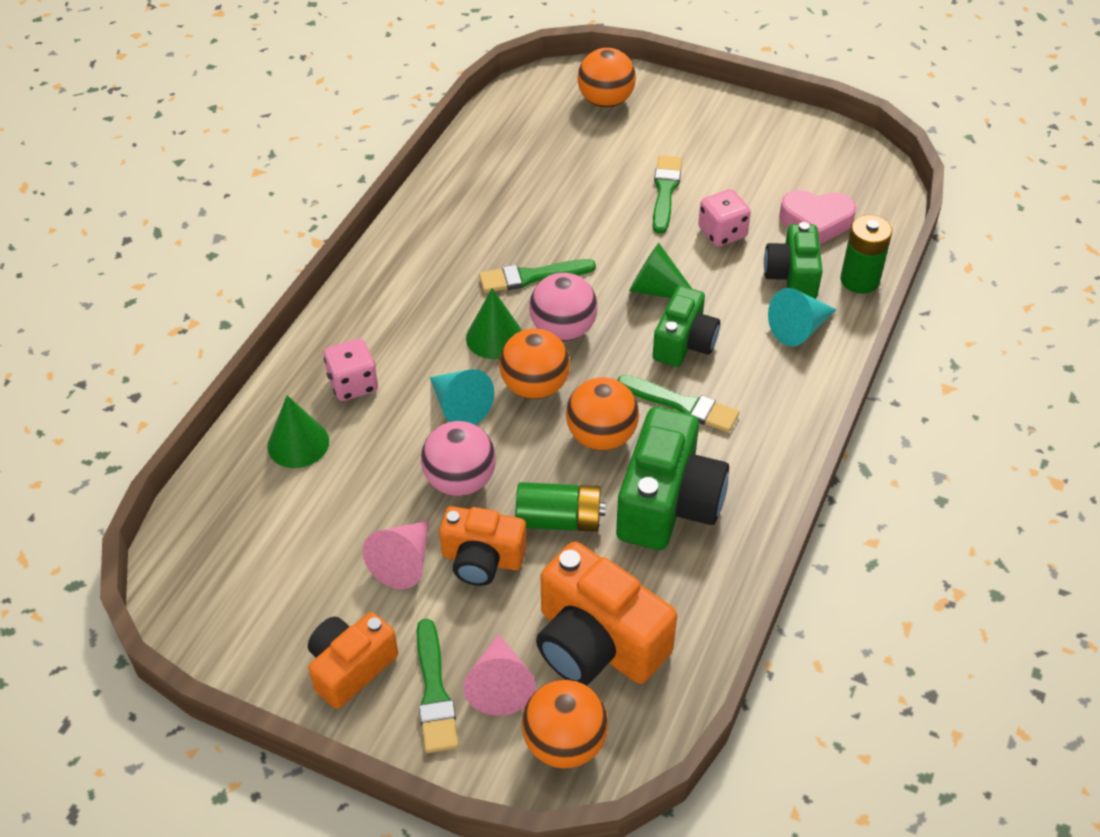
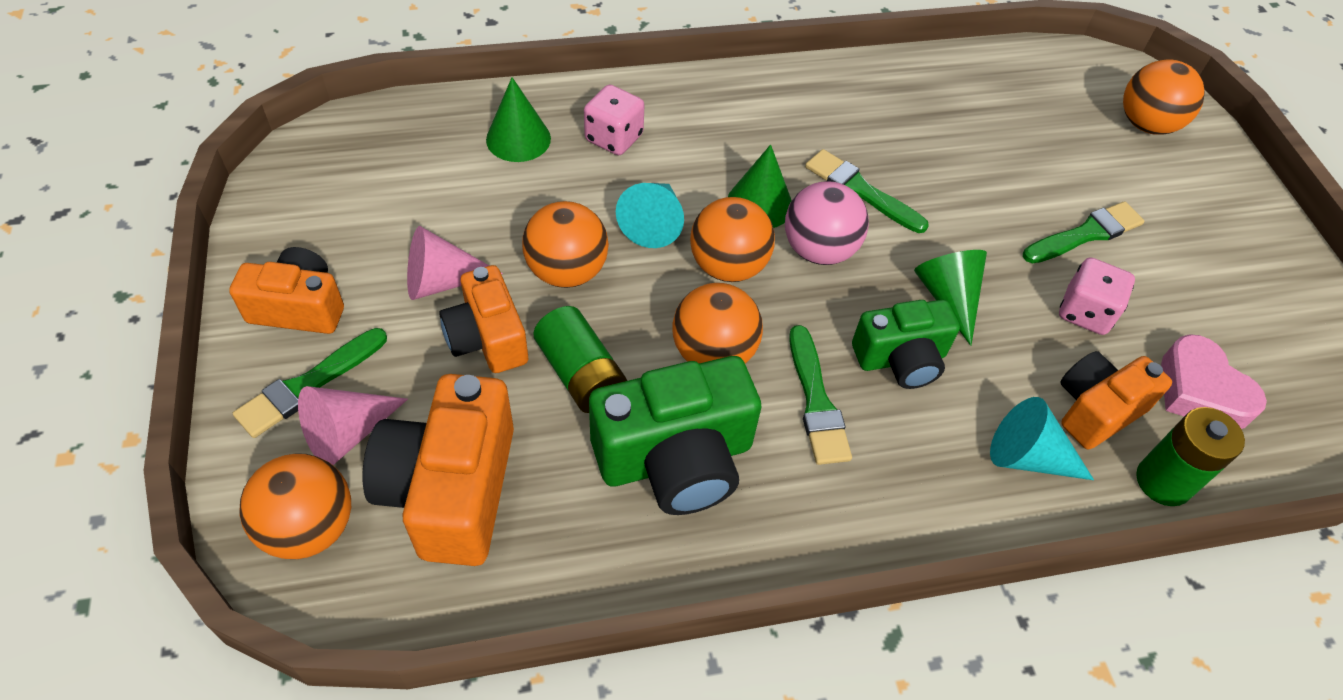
camera: 50 degrees right, 5 degrees up
pink ball [421,421,496,496] -> orange ball [522,201,609,288]
green camera [764,222,823,299] -> orange camera [1060,351,1172,450]

